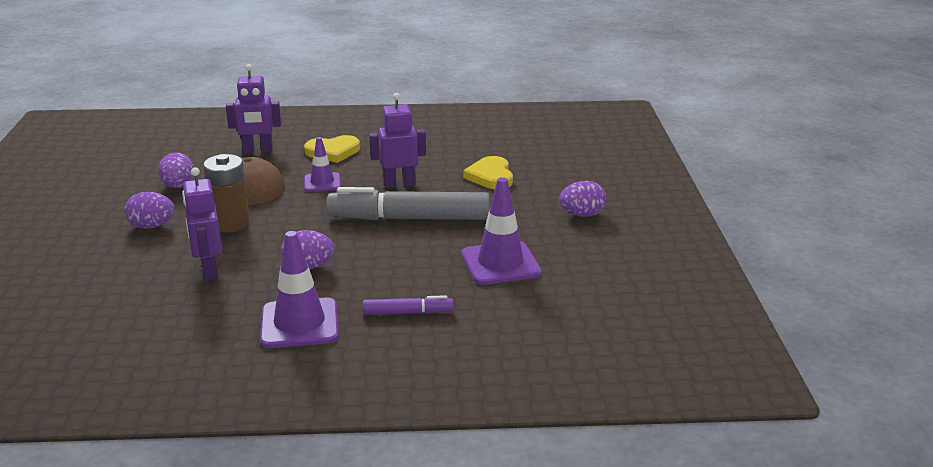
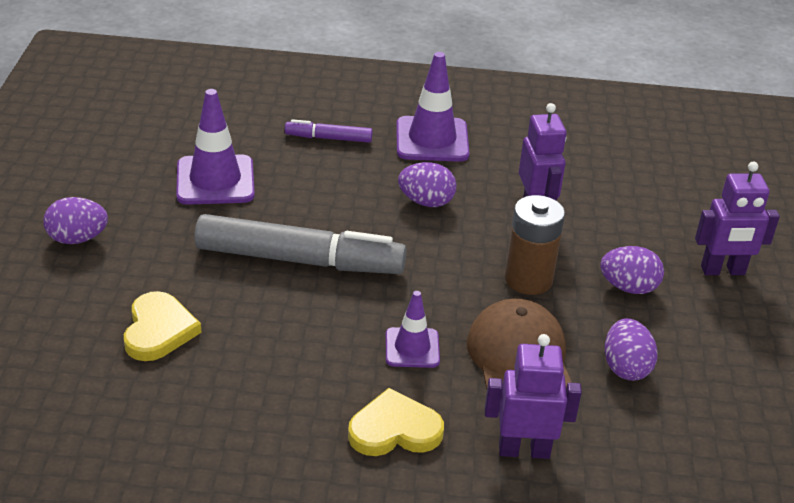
camera: 175 degrees left, 10 degrees up
purple robot [369,93,426,188] -> purple robot moved to [695,162,780,275]

